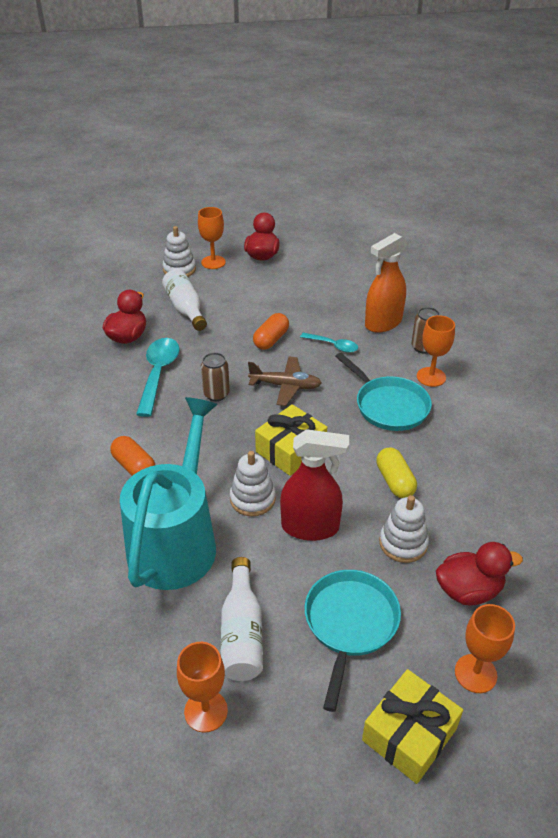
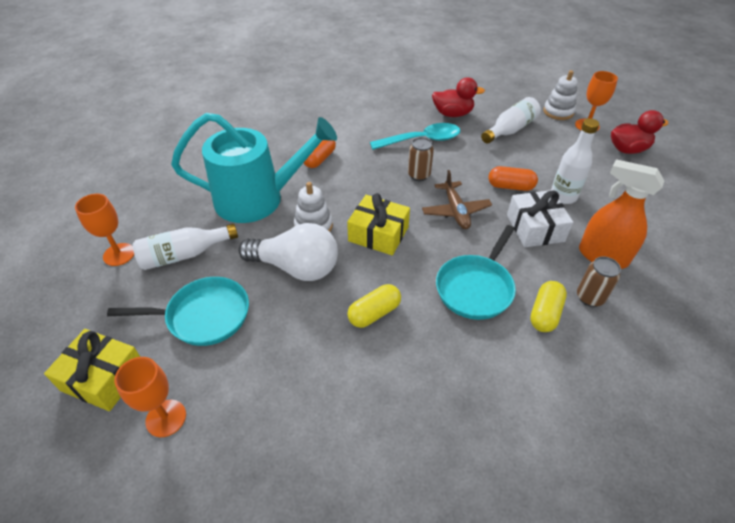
camera: 70 degrees right, 5 degrees up
red spray bottle [280,429,349,541] -> white light bulb [239,223,338,281]
turquoise spoon [300,333,358,353] -> white gift [507,190,573,247]
white stacking toy [379,495,429,563] -> none
orange goblet [417,315,455,387] -> yellow capsule [530,281,567,332]
red duck [436,542,523,606] -> none
none -> white bottle [551,118,599,204]

